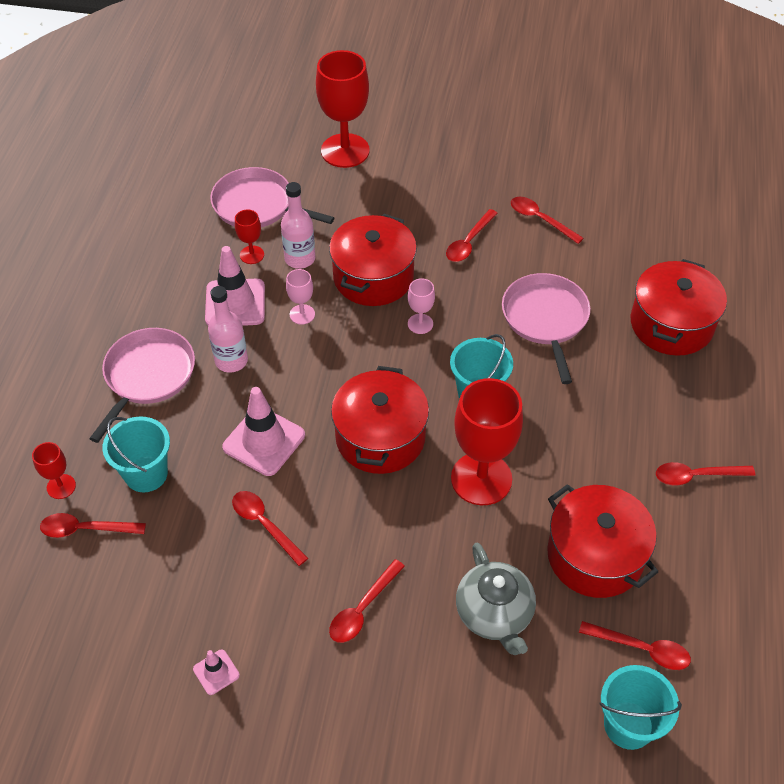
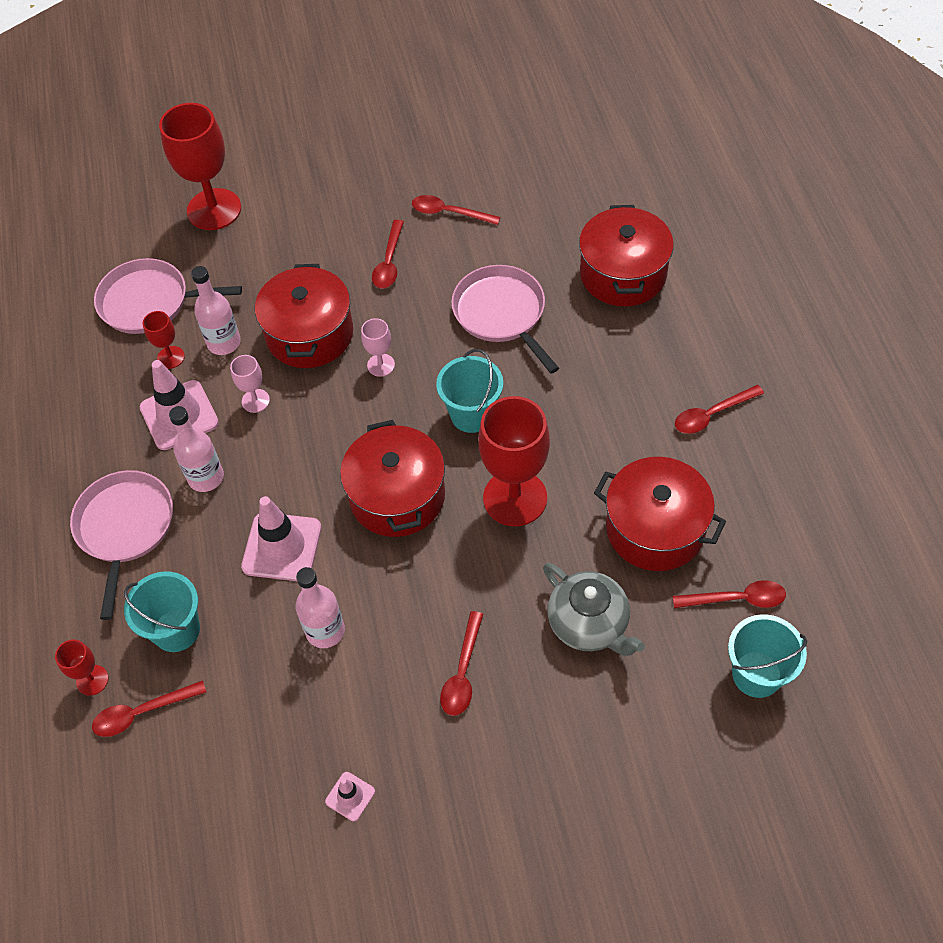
camera: 20 degrees left, 5 degrees up
red spoon [232,491,308,566] -> pink bottle [295,567,345,648]

